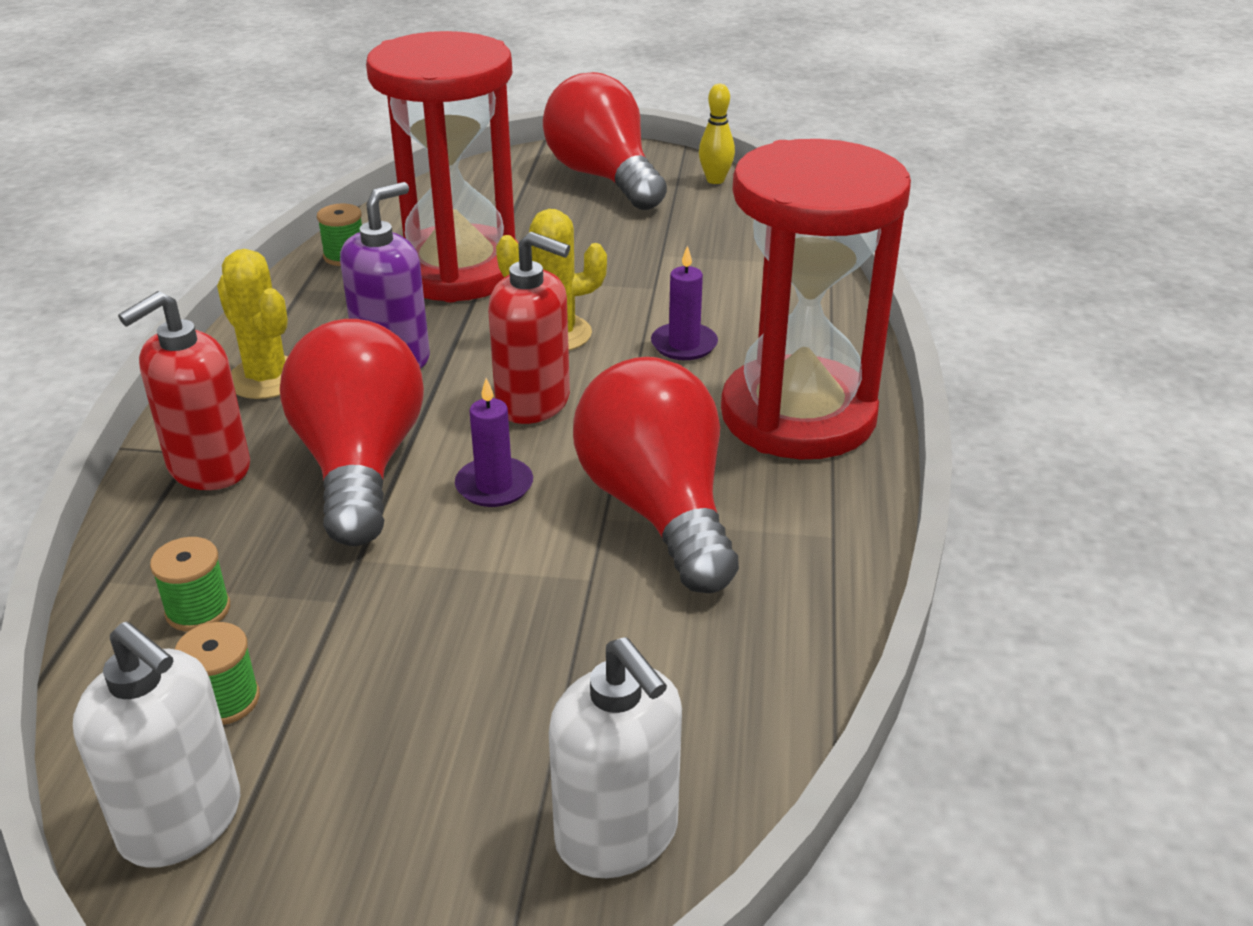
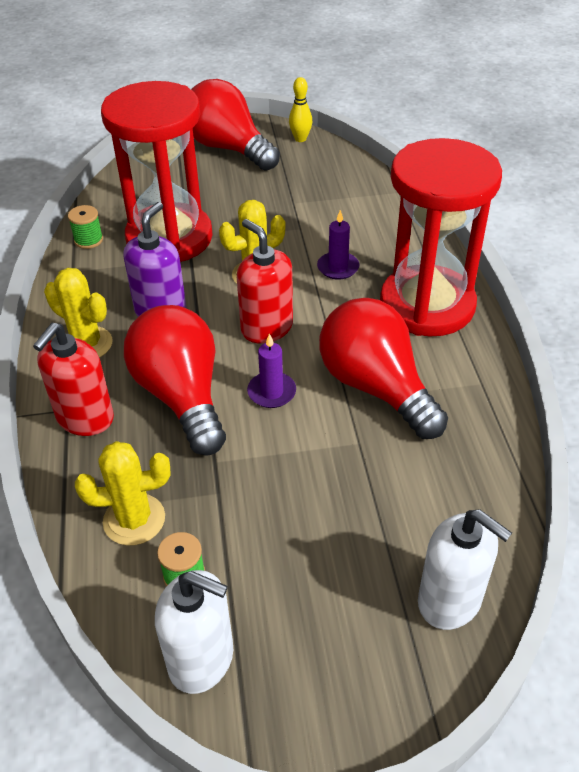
camera: 15 degrees left, 10 degrees up
green spool [150,537,230,631] -> yellow cactus [75,441,171,546]
red soap dispenser [488,232,570,424] -> red soap dispenser turned 135 degrees counterclockwise [237,219,293,343]

